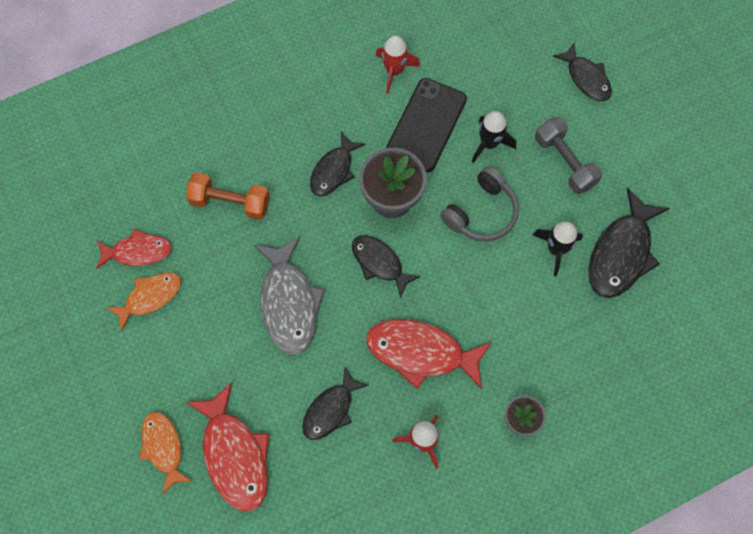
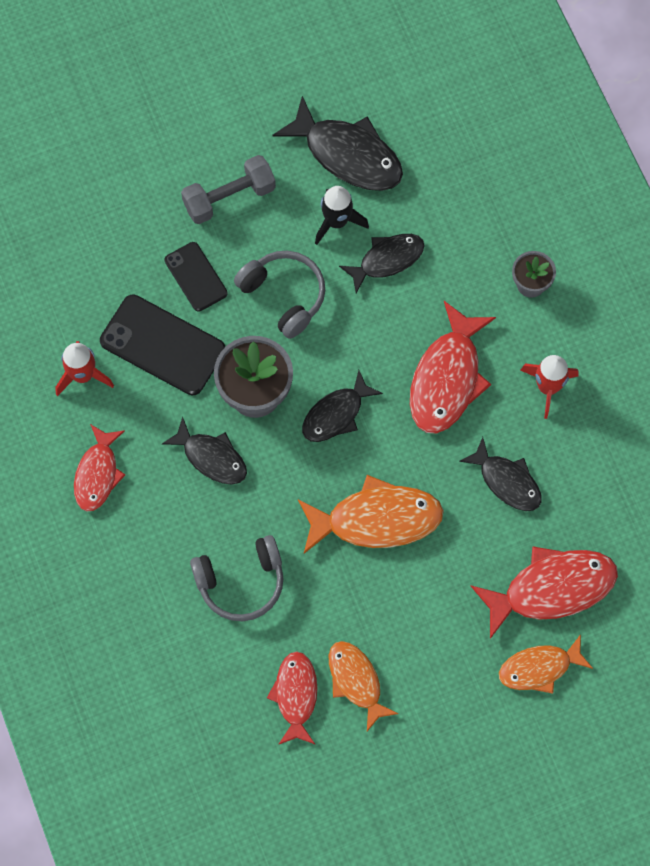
camera: 85 degrees left, 0 degrees up
orange dumbbell [186,172,270,220] -> grey headphones [190,535,283,621]
grey fish [254,237,325,355] -> orange fish [298,475,444,554]
black rocket [472,111,516,163] -> black phone [165,242,228,312]
black fish [553,42,612,101] -> black fish moved to [339,234,425,293]
none -> red fish [74,424,125,511]

